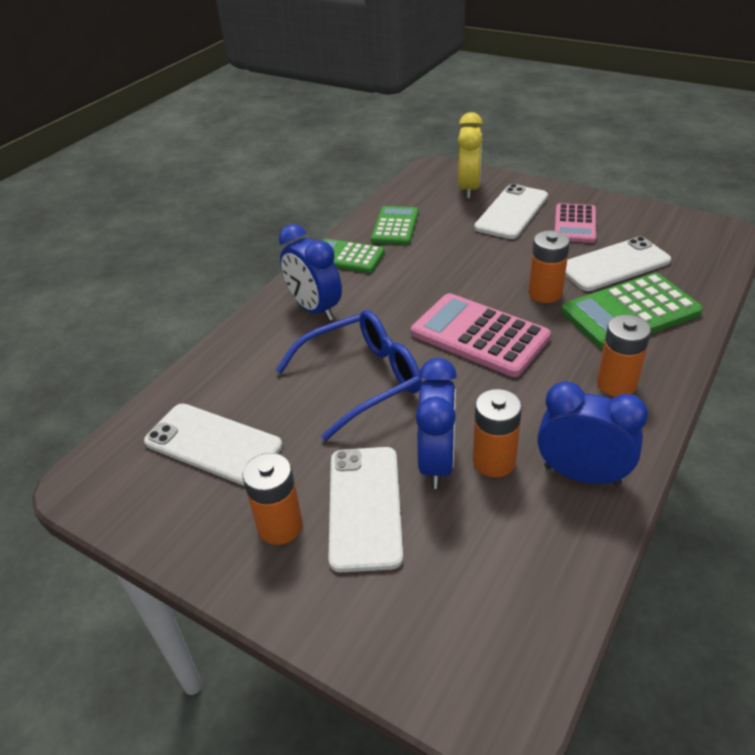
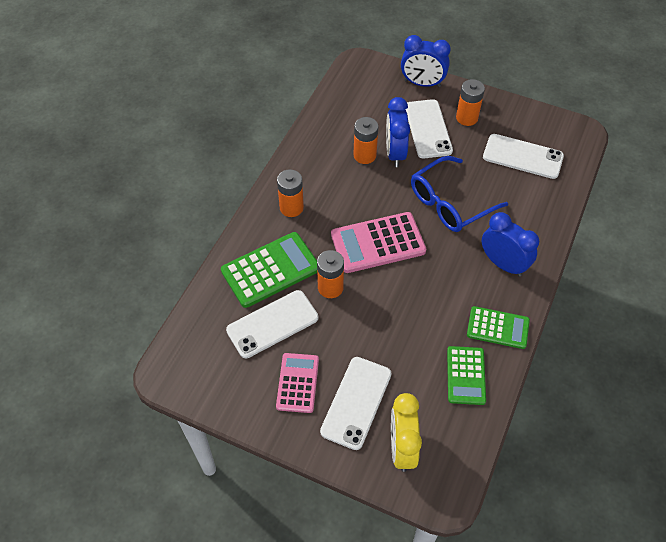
camera: 170 degrees right, 15 degrees up
pink calculator [411,293,551,377] -> pink calculator turned 135 degrees clockwise [331,212,426,273]
blue clock [537,381,648,485] -> blue clock moved to [401,35,451,87]

